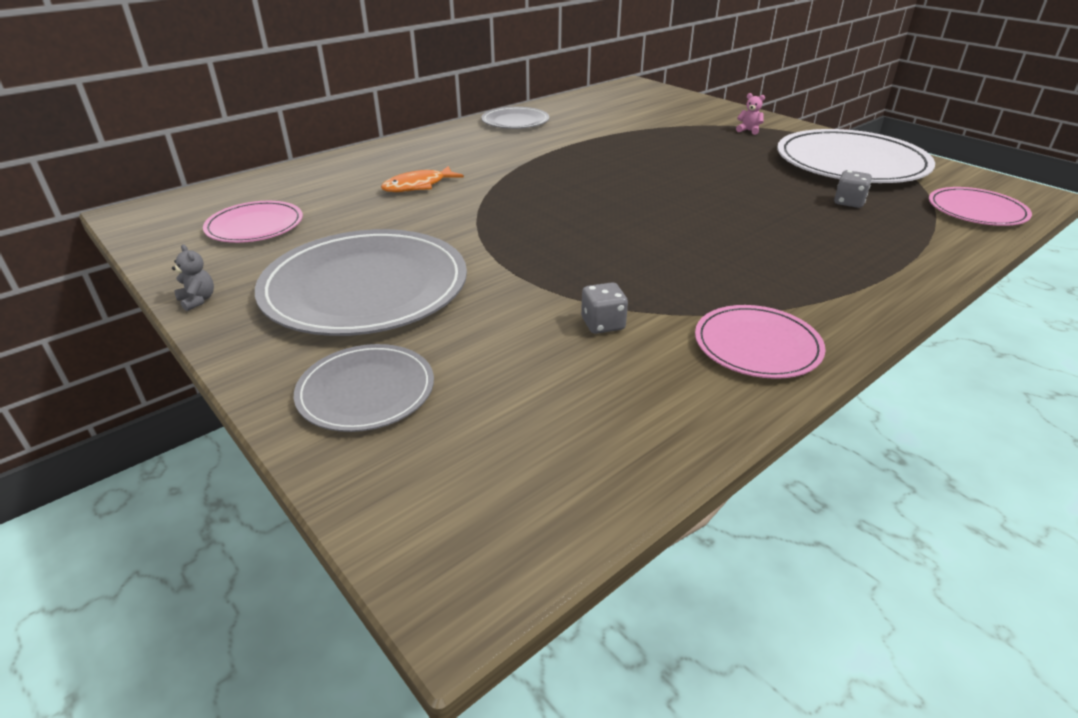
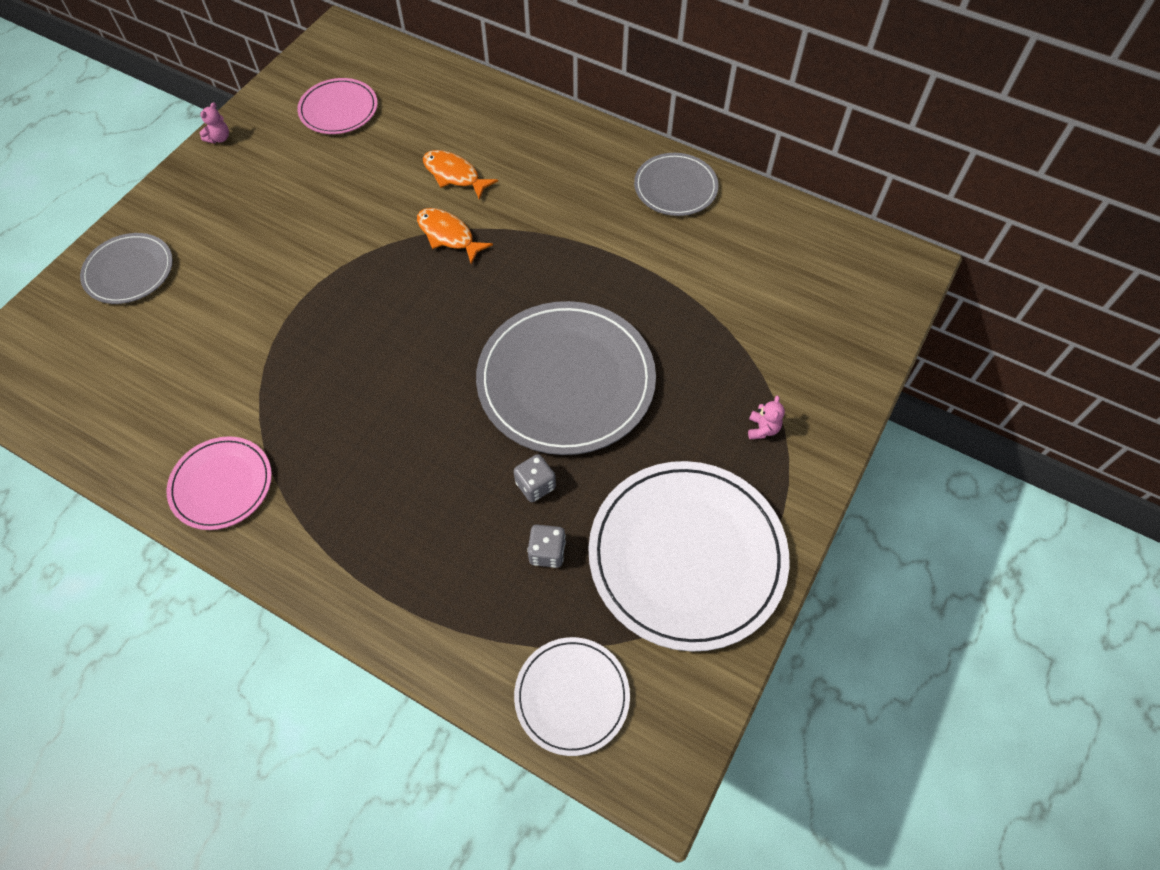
camera: 70 degrees right, 25 degrees up
grey teddy bear [172,244,214,311] -> pink teddy bear [200,102,229,143]
grey plate [255,229,467,336] -> grey plate moved to [476,301,656,455]
grey dice [581,282,628,334] -> grey dice moved to [514,454,556,502]
pink plate [929,187,1032,226] -> white plate [514,637,630,756]
none -> orange fish [417,208,493,264]

